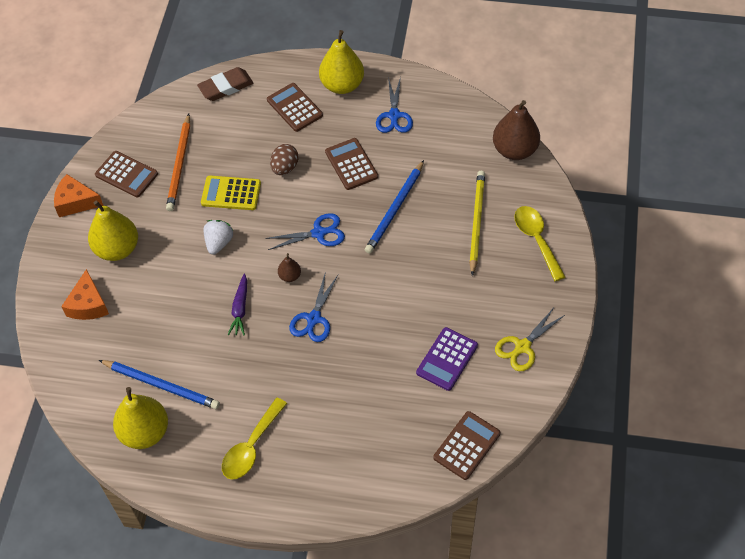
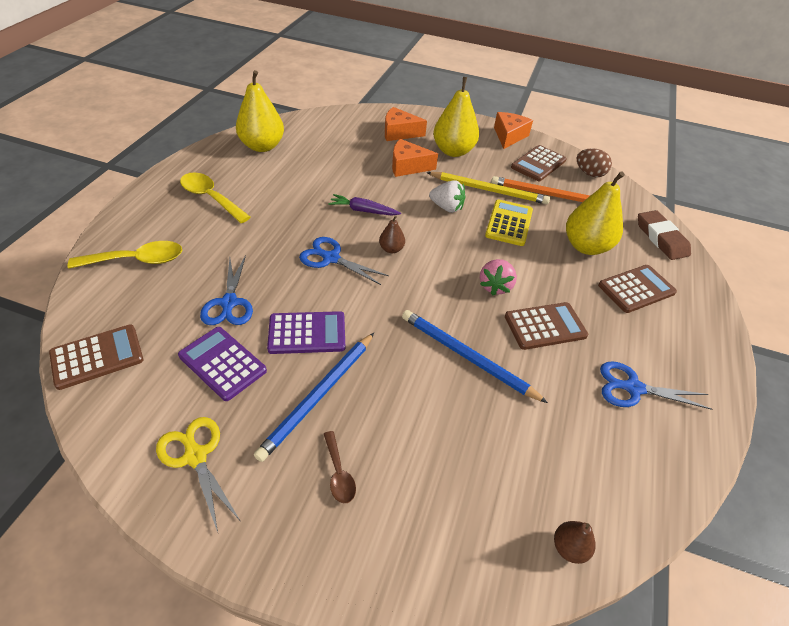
camera: 95 degrees right, 10 degrees down
blue pencil [99,360,220,409] -> blue pencil moved to [254,333,374,462]
blue scissors [265,213,345,250] -> blue scissors moved to [200,255,253,325]
brown egg [270,144,299,175] -> brown egg moved to [577,148,612,177]
yellow pear [319,30,364,94] -> yellow pear moved to [566,171,625,255]
brown calculator [433,411,500,480] -> brown calculator turned 75 degrees counterclockwise [49,324,143,390]
yellow pencil [469,171,485,276] -> yellow pencil moved to [426,172,550,204]
brown pear [493,100,540,160] -> brown pear [554,521,596,564], size x0.47
yellow spoon [514,206,565,281] -> yellow spoon moved to [67,241,182,269]
none -> purple calculator [267,311,345,354]
none -> brown spoon [324,431,356,503]
none -> orange cheese [392,139,438,177]
none -> pink strawberry [480,259,517,296]

